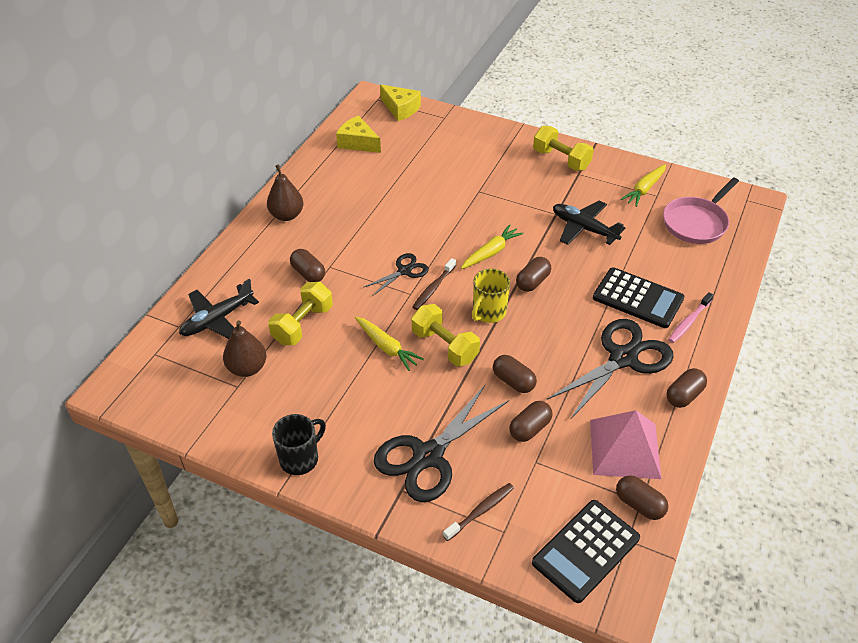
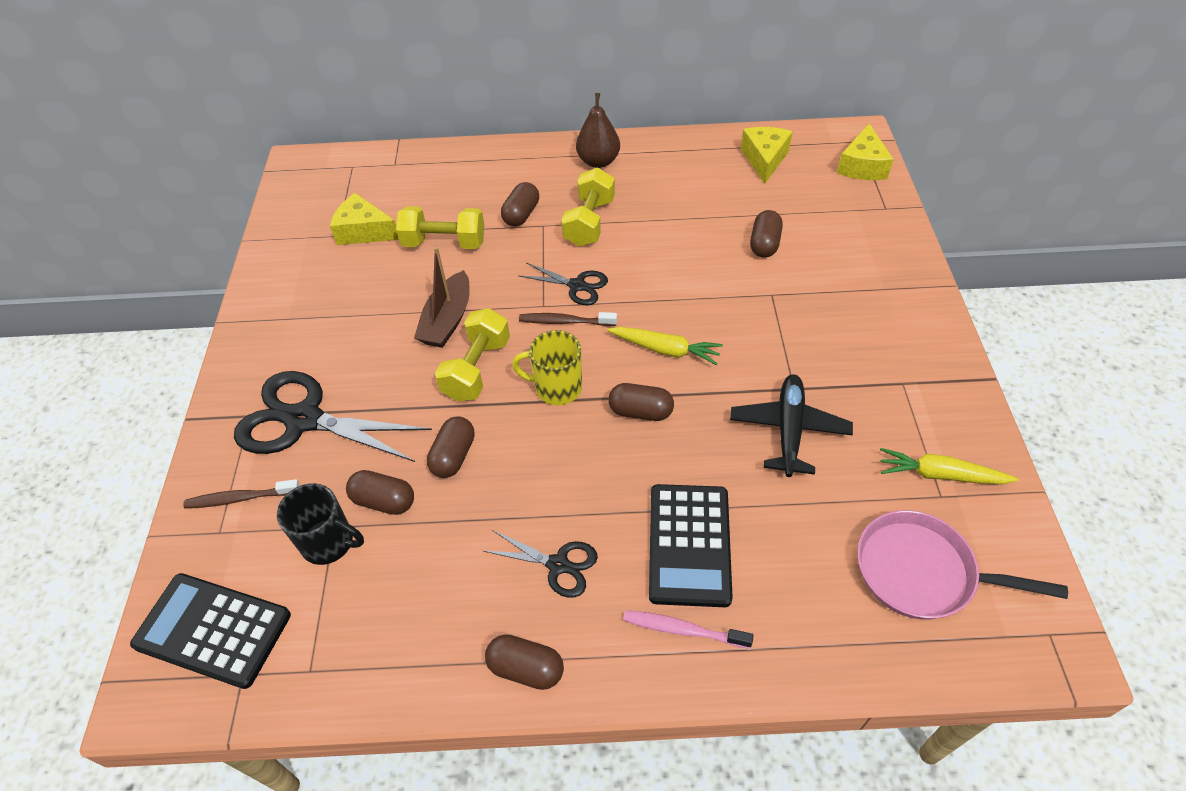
camera: 65 degrees right, 5 degrees up
black plane [179,279,259,339] -> none
brown pear [223,320,267,377] -> yellow cheese [330,193,399,245]
black mug [272,414,326,475] -> black mug moved to [277,483,364,565]
yellow carrot [355,317,424,371] -> brown boat [414,247,470,348]
brown toothbrush [443,483,514,541] -> brown toothbrush turned 150 degrees clockwise [183,479,300,508]
yellow dumbbell [533,126,594,171] -> yellow dumbbell moved to [561,168,615,247]
black scissors [547,319,673,420] -> black scissors [483,530,598,598], size x0.52
pink pyramid [590,410,662,479] -> none
brown capsule [616,475,668,520] -> brown capsule moved to [750,210,783,258]

